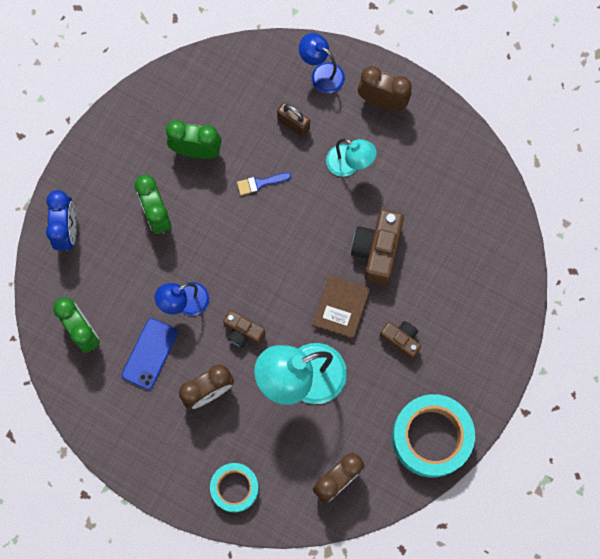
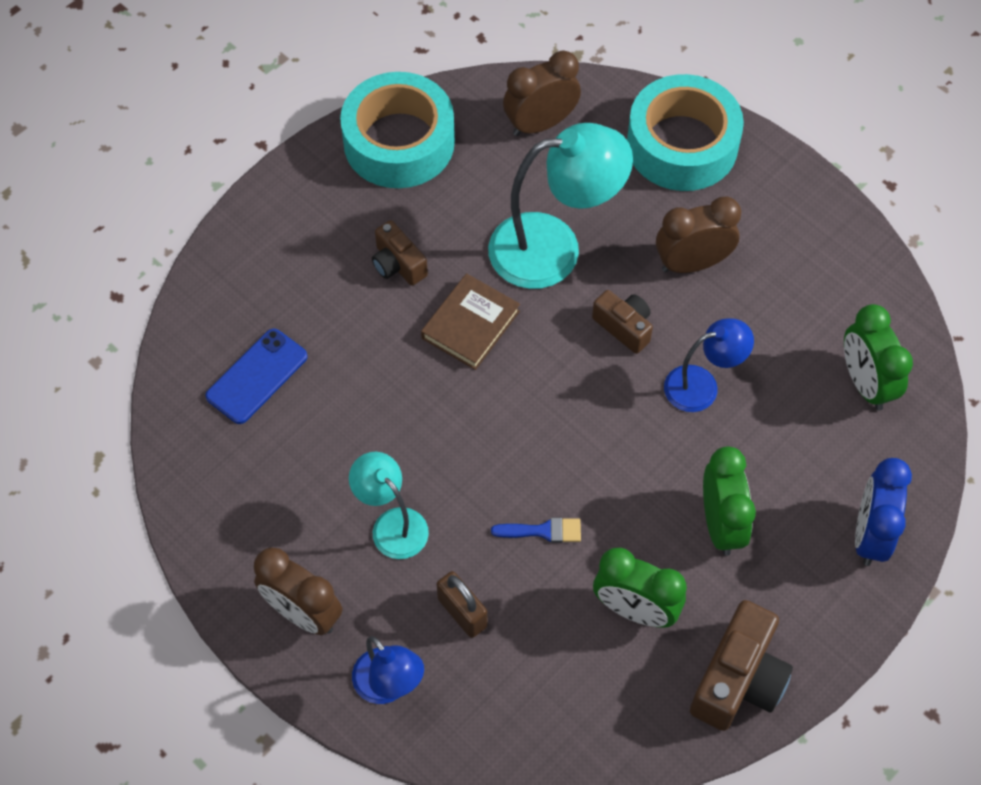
camera: 165 degrees left, 15 degrees down
blue phone [122,318,178,390] -> blue phone moved to [205,329,308,424]
turquoise tape [210,463,259,513] -> turquoise tape [627,74,744,191], size x1.68
brown camera [351,209,404,285] -> brown camera moved to [690,600,793,731]

